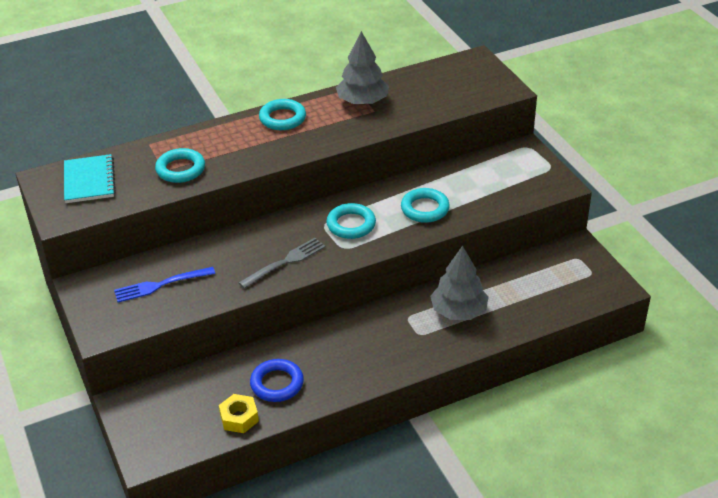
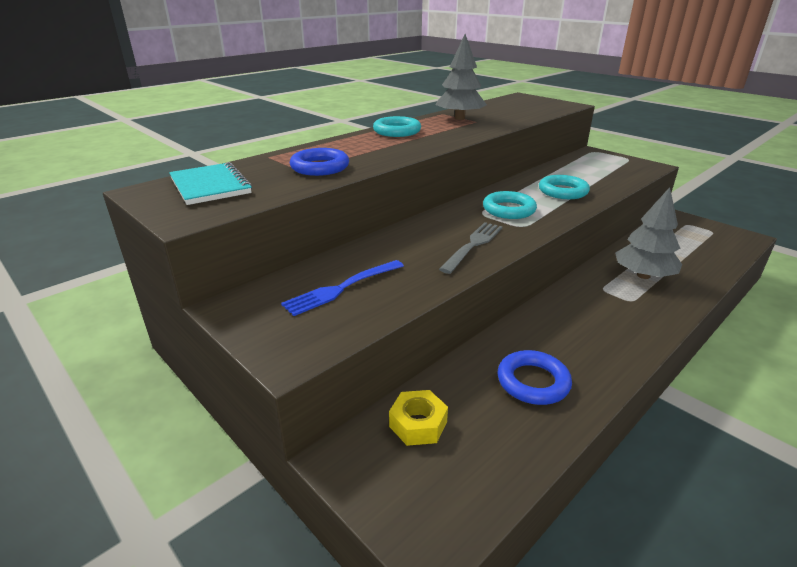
camera: 20 degrees left, 10 degrees down
turquoise ring [155,148,205,183] -> blue ring [290,148,349,176]
yellow nut [219,394,259,433] -> yellow nut moved to [389,390,448,446]

